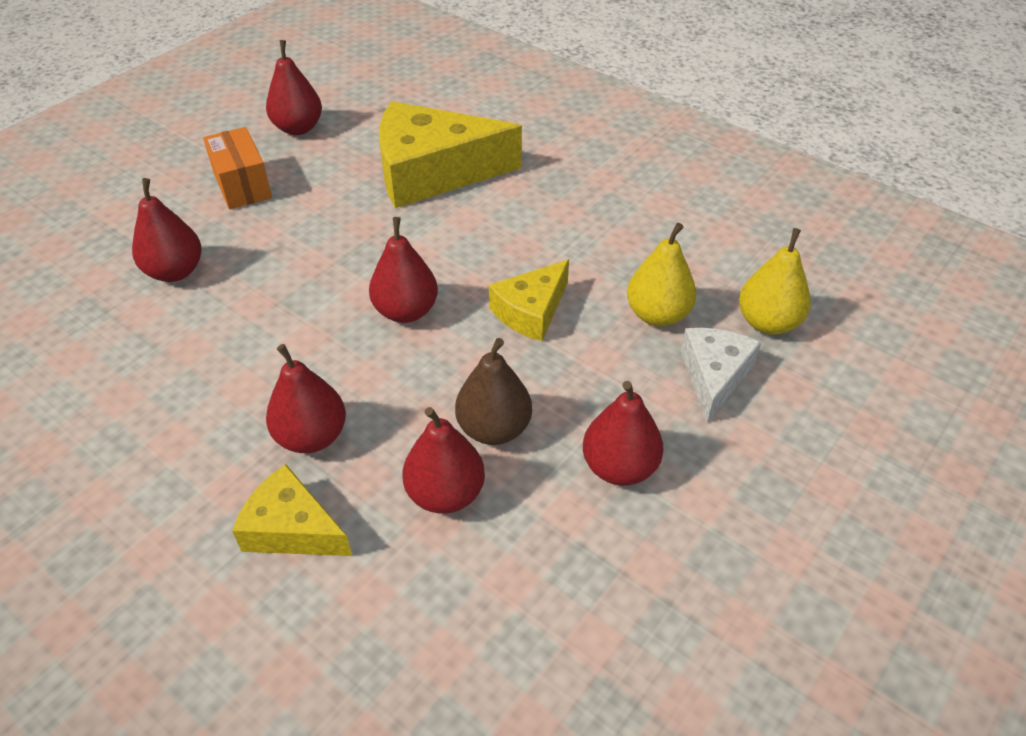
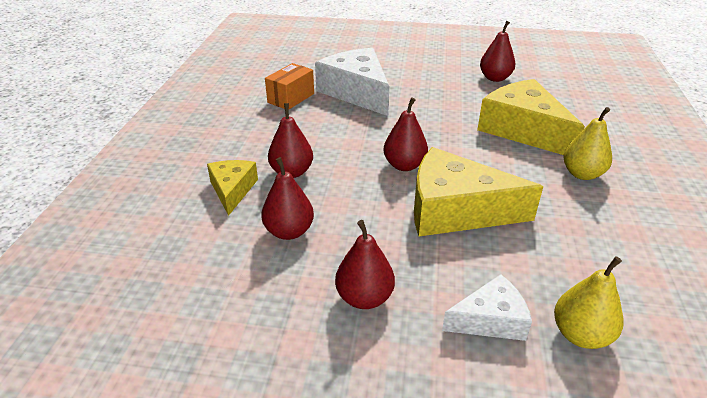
camera: 60 degrees right, 10 degrees down
red pear [132,178,202,282] -> white cheese [315,48,389,116]
orange box [203,127,272,210] -> orange box moved to [265,63,314,109]
brown pear [455,338,532,445] -> none
yellow cheese [489,260,569,341] -> yellow cheese [414,147,543,236], size x1.83
yellow pear [627,223,696,326] -> yellow pear moved to [563,107,612,180]

